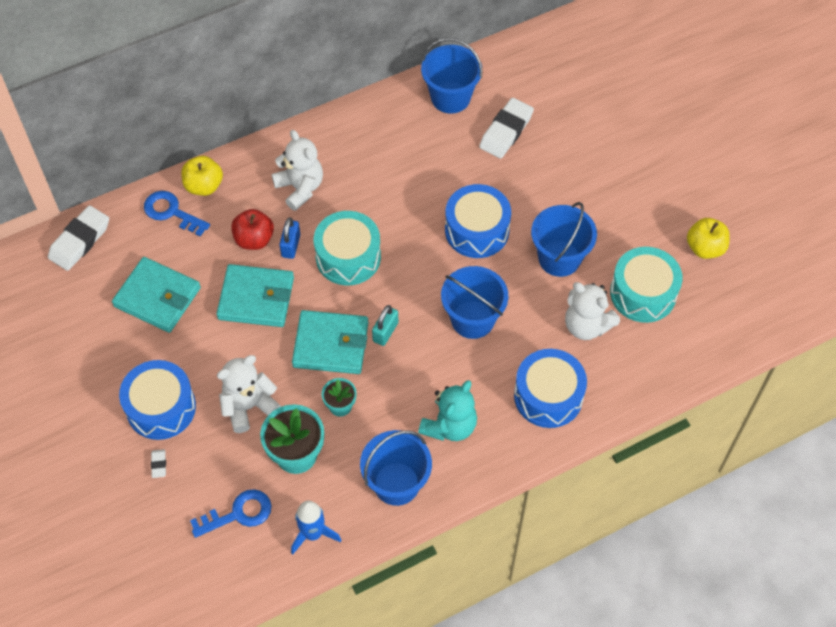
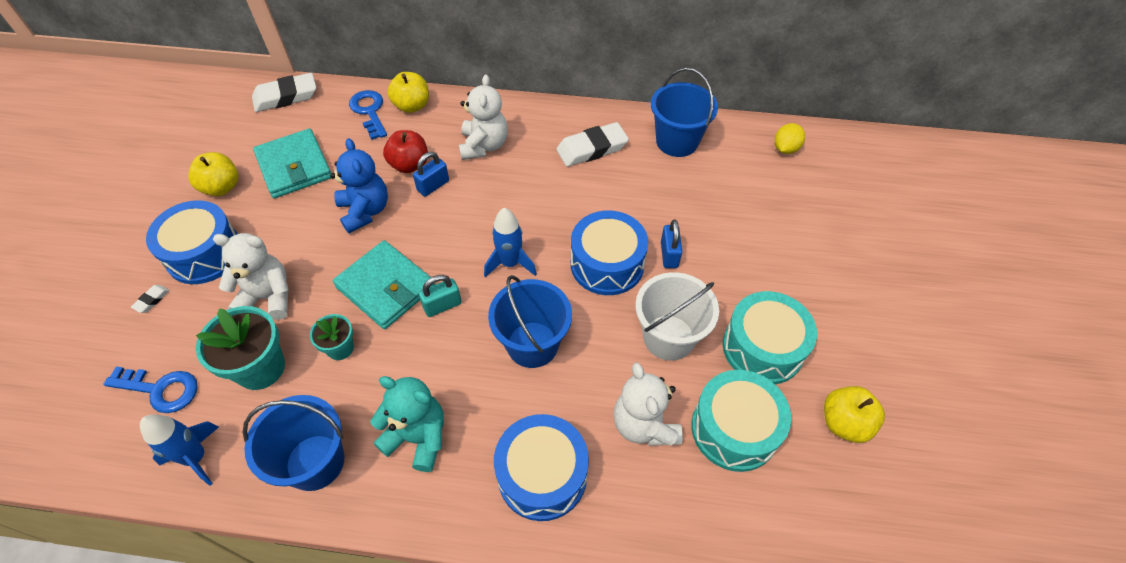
camera: 35 degrees right, 5 degrees down
turquoise wallet [216,264,294,327] -> blue teddy bear [330,138,388,233]
turquoise drum [314,211,381,285] -> turquoise drum moved to [723,291,817,384]
turquoise teddy bear [418,380,477,441] -> turquoise teddy bear turned 135 degrees counterclockwise [371,376,444,472]
white eraser [479,98,534,158] -> white eraser moved to [556,122,629,167]
blue bucket [531,202,597,277] -> white bucket [635,272,719,361]
none -> yellow apple [188,152,238,196]
none -> blue rocket [484,208,537,277]
none -> blue padlock [661,220,682,268]
none -> yellow lemon [775,123,805,154]

